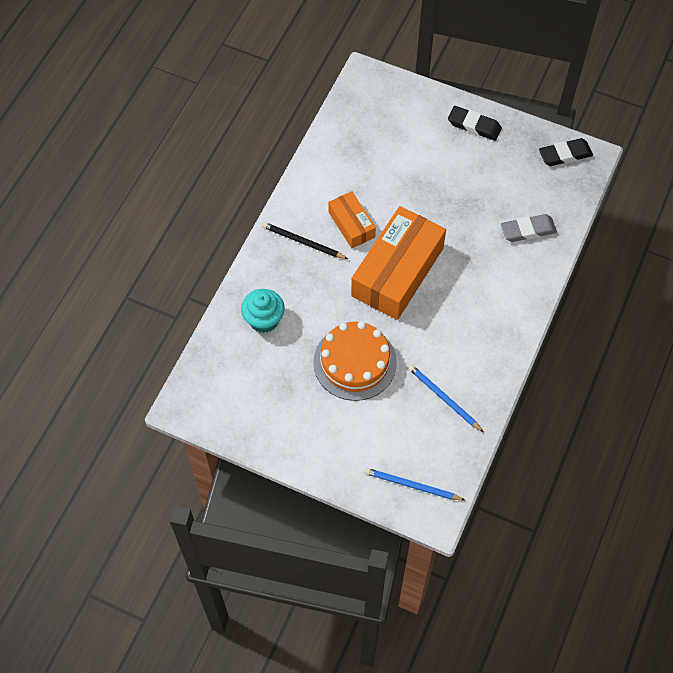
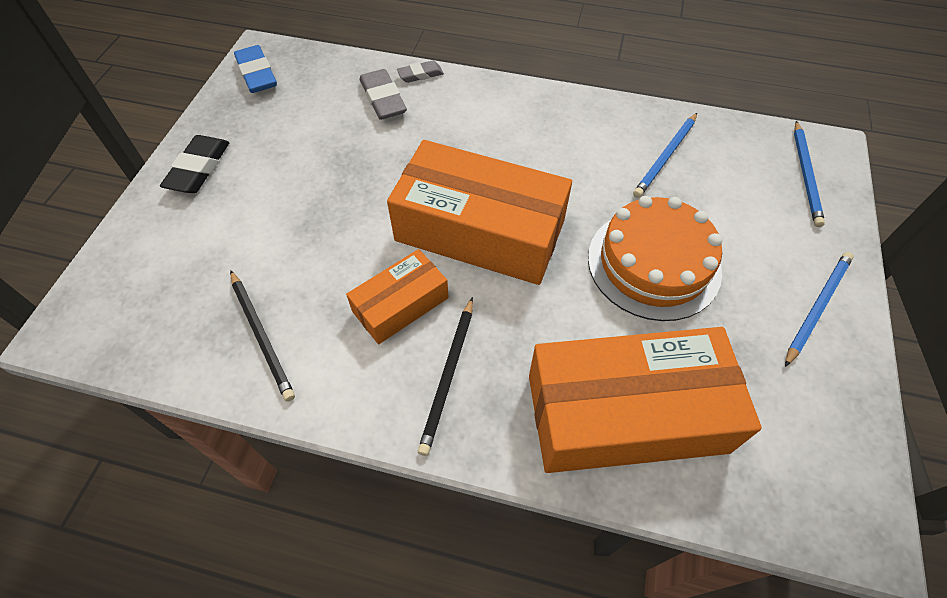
camera: 100 degrees left, 5 degrees down
turquoise cupcake [241,289,285,333] -> orange box [529,327,762,473]
black eraser [539,138,593,166] -> blue eraser [234,45,277,93]
none -> black pencil [230,270,295,402]
none -> grey eraser [397,60,444,83]
none -> blue pencil [785,252,854,367]

